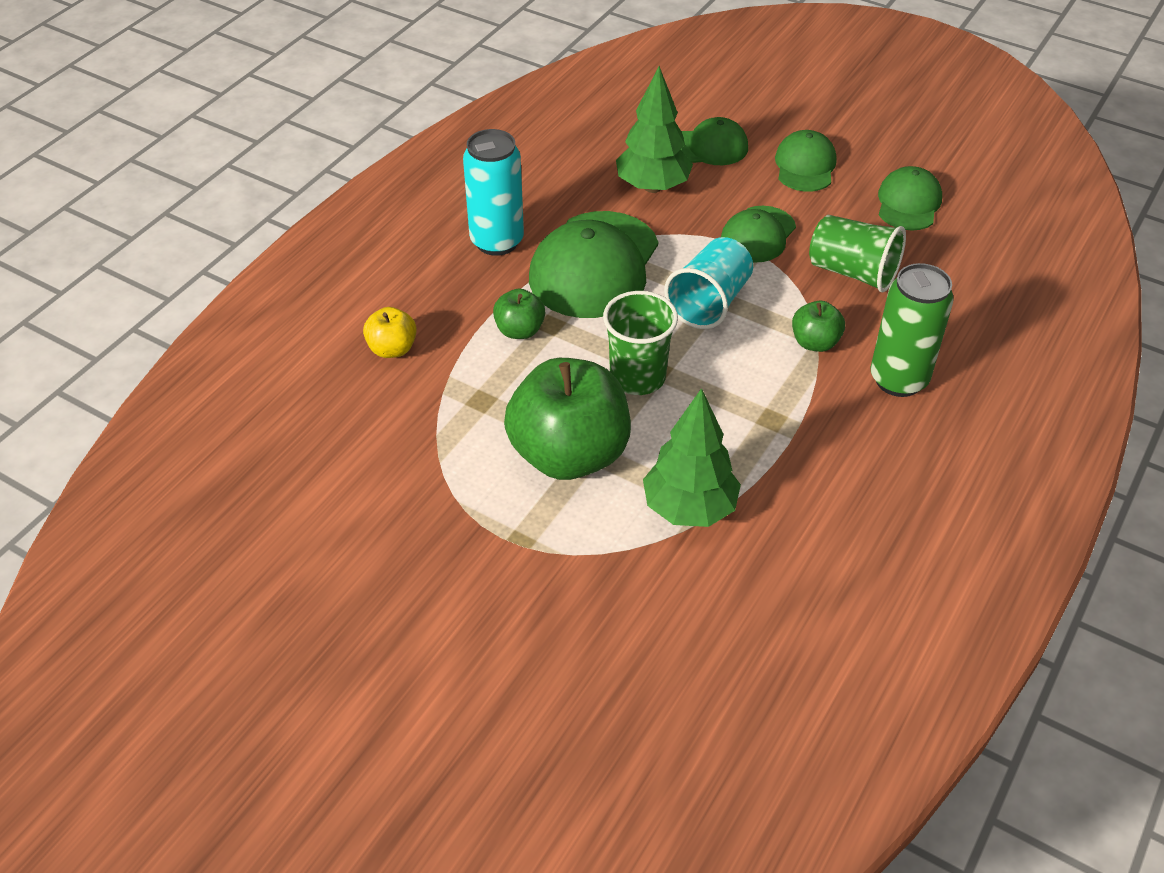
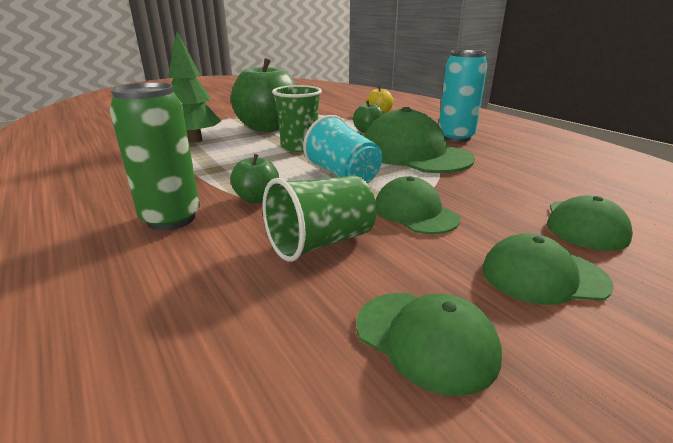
camera: 115 degrees right, 20 degrees down
green tree [616,66,693,193] -> none
green cap [775,130,837,192] -> green cap turned 150 degrees clockwise [482,233,614,305]

